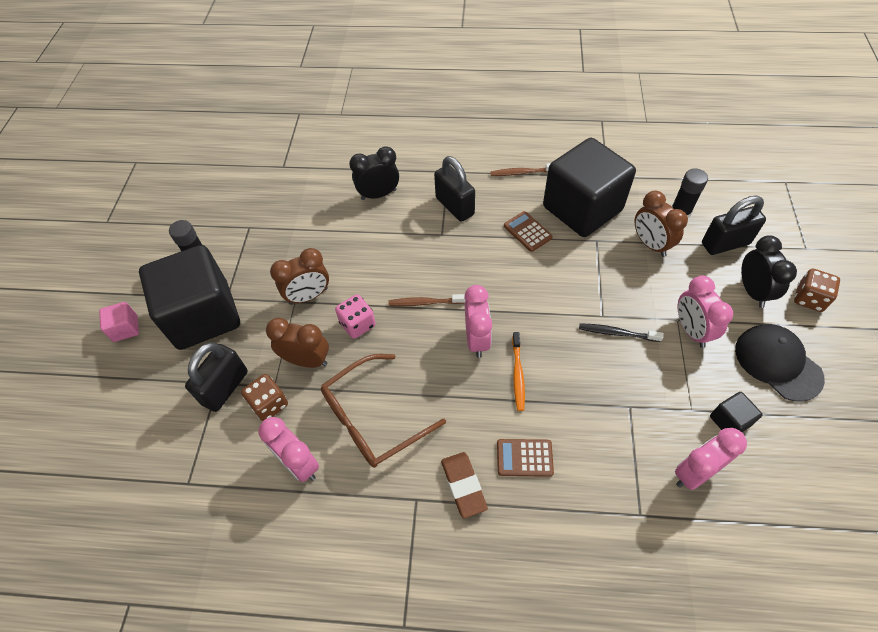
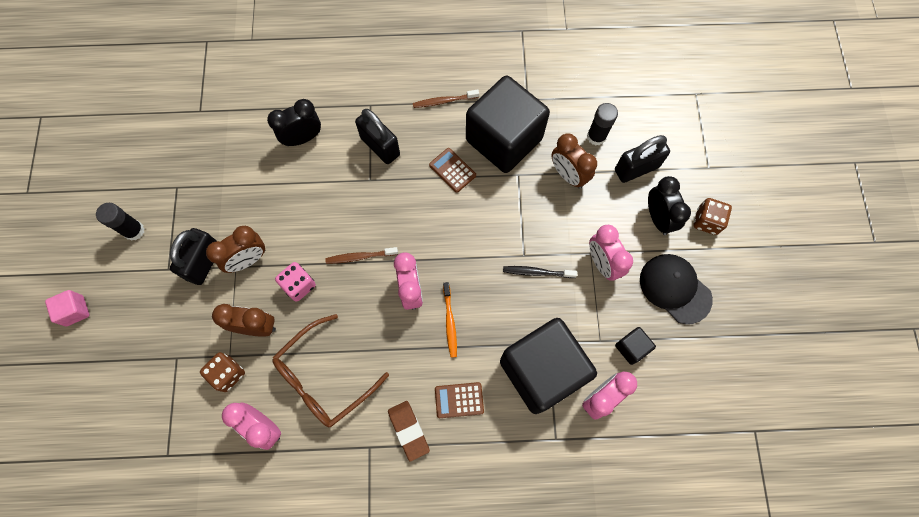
camera: 10 degrees left, 15 degrees up
black cube [139,245,240,350] -> black cube moved to [500,318,597,414]
black padlock [185,342,248,412] -> black padlock moved to [170,228,216,285]

